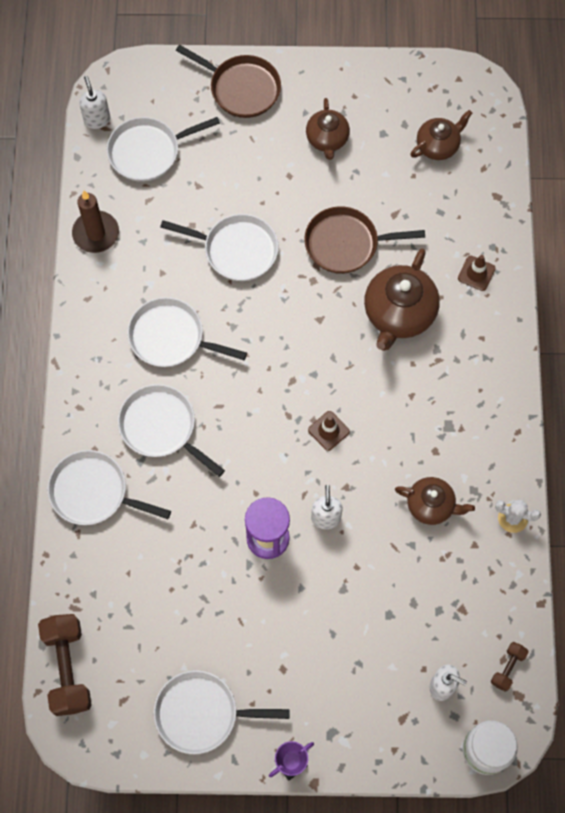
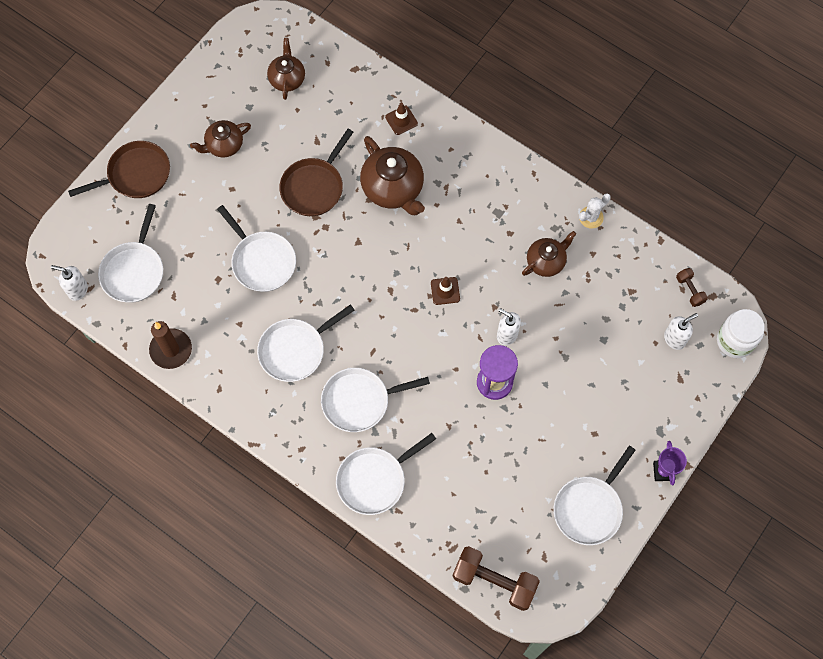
camera: 55 degrees left, 0 degrees up
white pan [160,214,278,281] -> white pan turned 90 degrees clockwise [217,205,296,292]
brown teapot [306,98,350,160] -> brown teapot turned 120 degrees clockwise [190,120,251,157]

